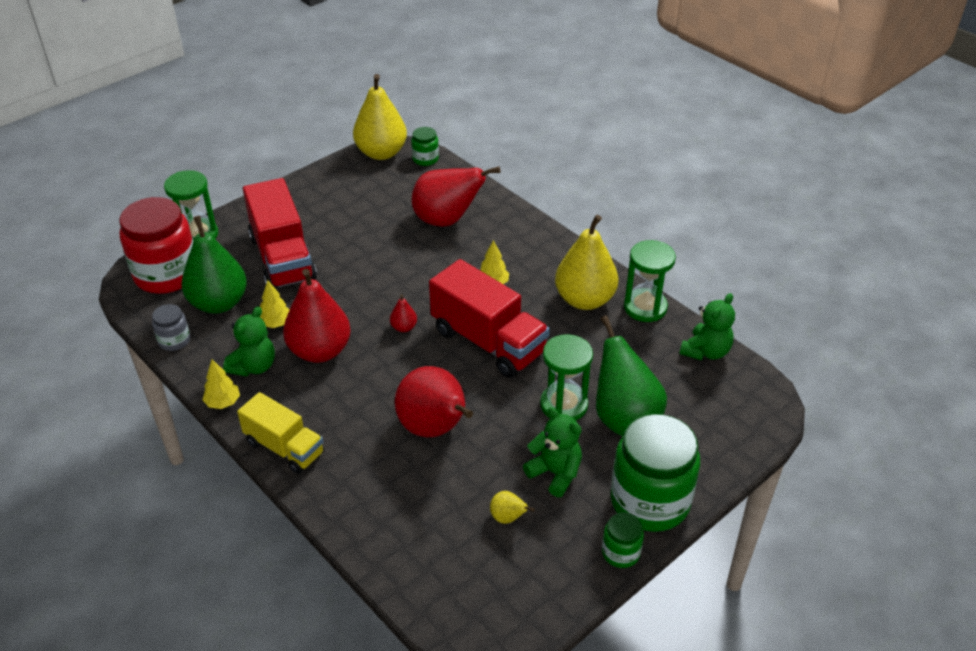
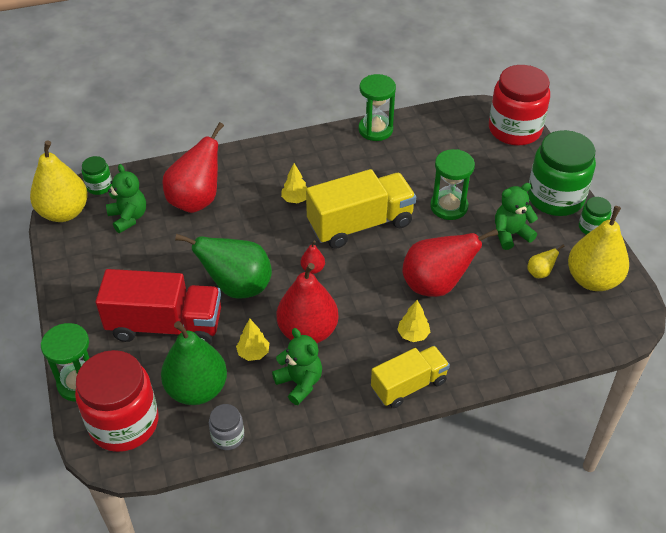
camera: 65 degrees left, 5 degrees up
yellow tree [202,359,240,409] -> yellow tree moved to [397,300,430,342]
red truck [429,259,550,378] -> yellow truck [306,169,416,249]
yellow pear [555,215,619,310] -> yellow pear moved to [568,206,629,291]
green pear [596,316,667,437] -> green pear moved to [175,234,272,299]
green teddy bear [679,293,735,360] -> green teddy bear moved to [106,164,146,233]
none -> red jar [489,65,550,146]

